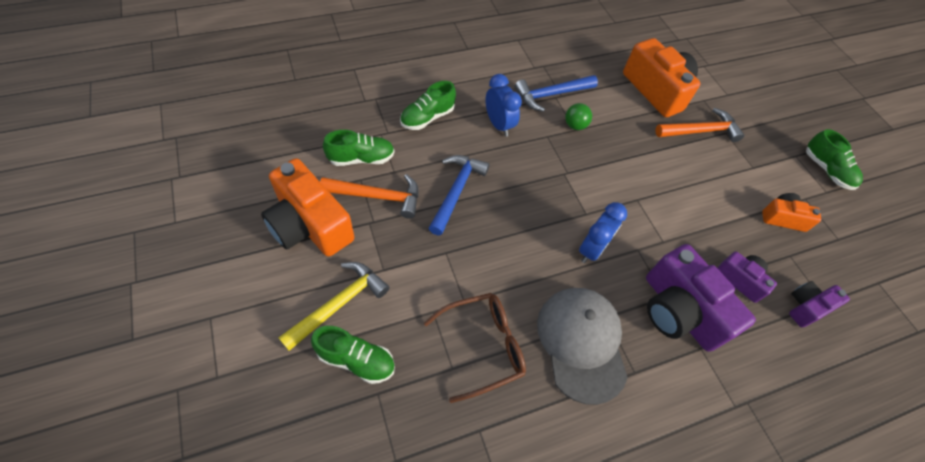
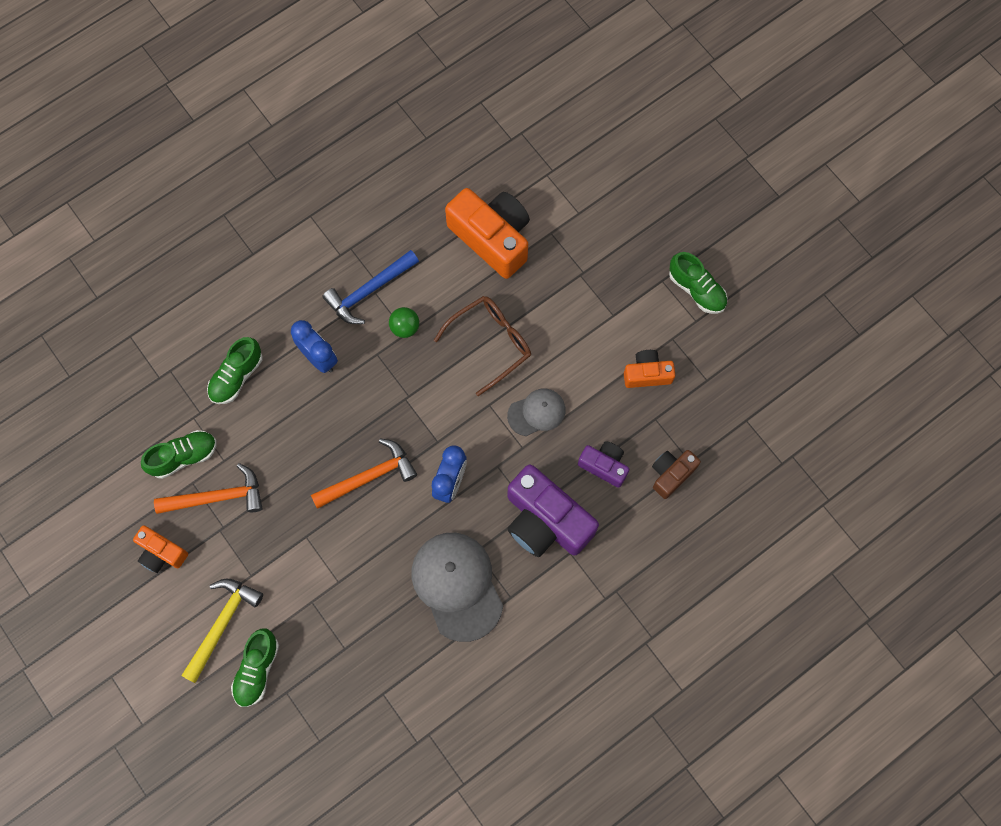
camera: 10 degrees left, 15 degrees up
orange camera [261,158,354,257] -> orange camera [133,526,188,573], size x0.53
green shoe [311,326,395,384] -> green shoe turned 105 degrees clockwise [231,628,279,707]
brown glasses [424,293,526,403] -> brown glasses moved to [434,296,531,396]
blue hammer [429,155,490,235] -> none
orange hammer [655,108,744,142] -> orange hammer moved to [311,438,417,509]
purple camera [789,281,850,327] -> brown camera [652,450,701,499]
none -> grey cap [507,389,566,436]

